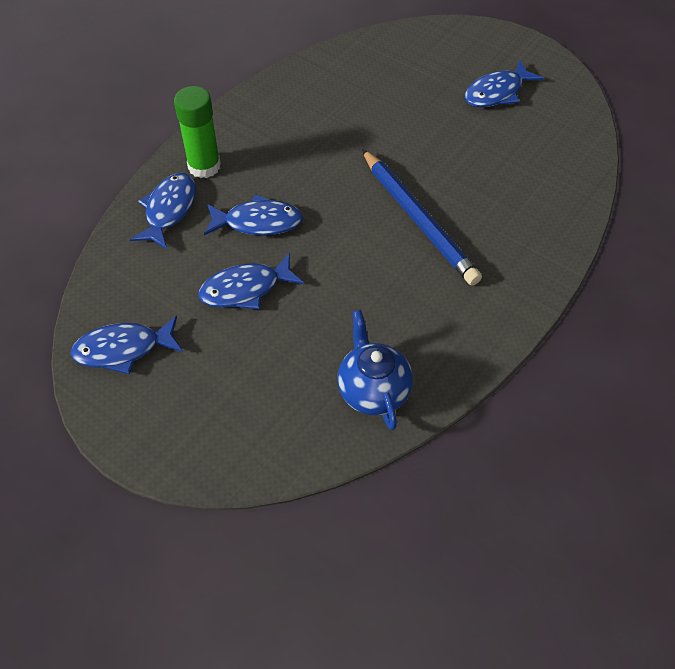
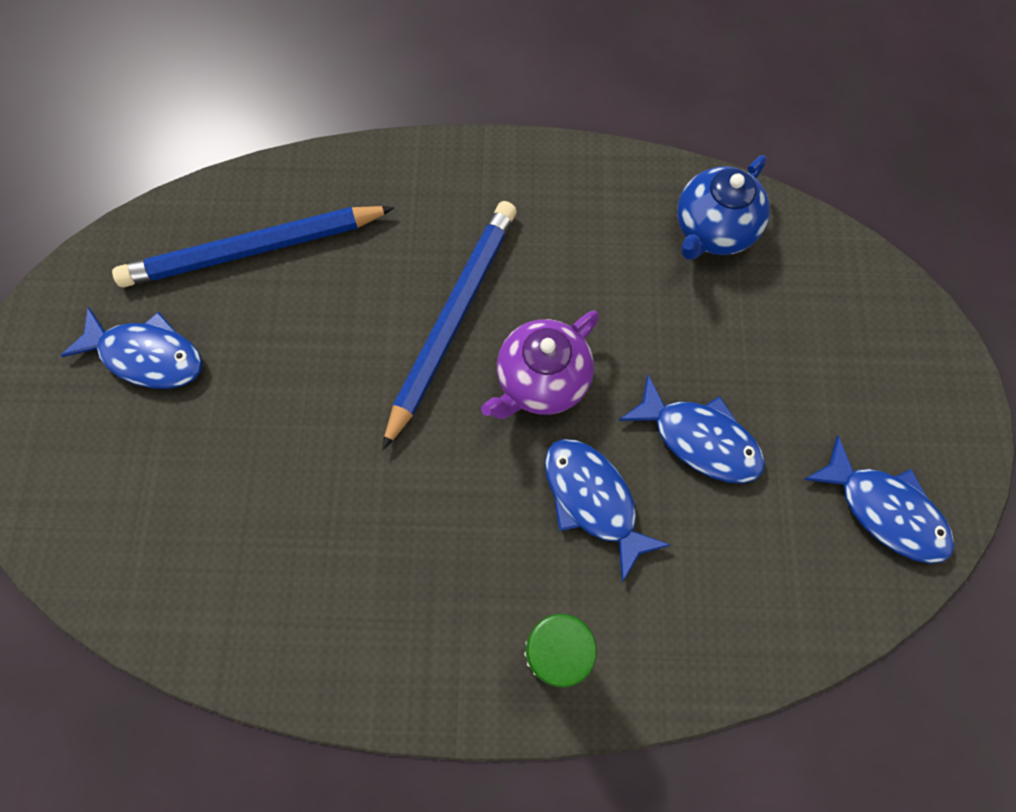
camera: 125 degrees left, 15 degrees up
blue fish [130,173,196,249] -> none
none -> blue pencil [112,206,395,287]
none -> purple teapot [481,311,599,419]

